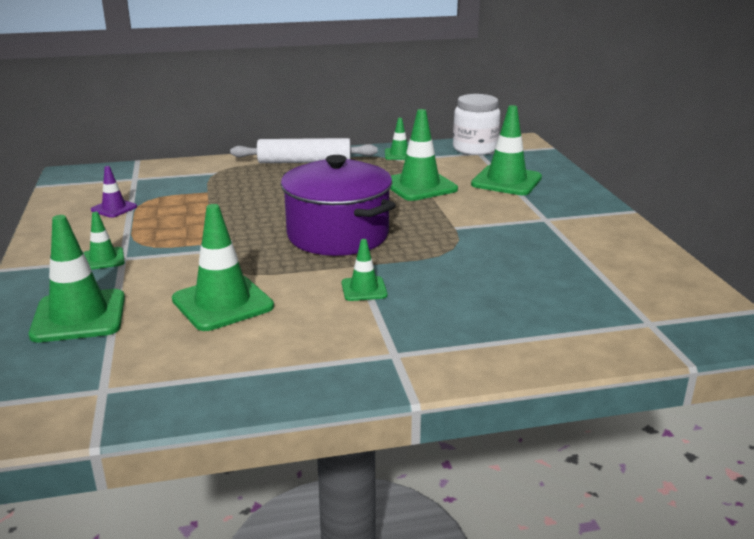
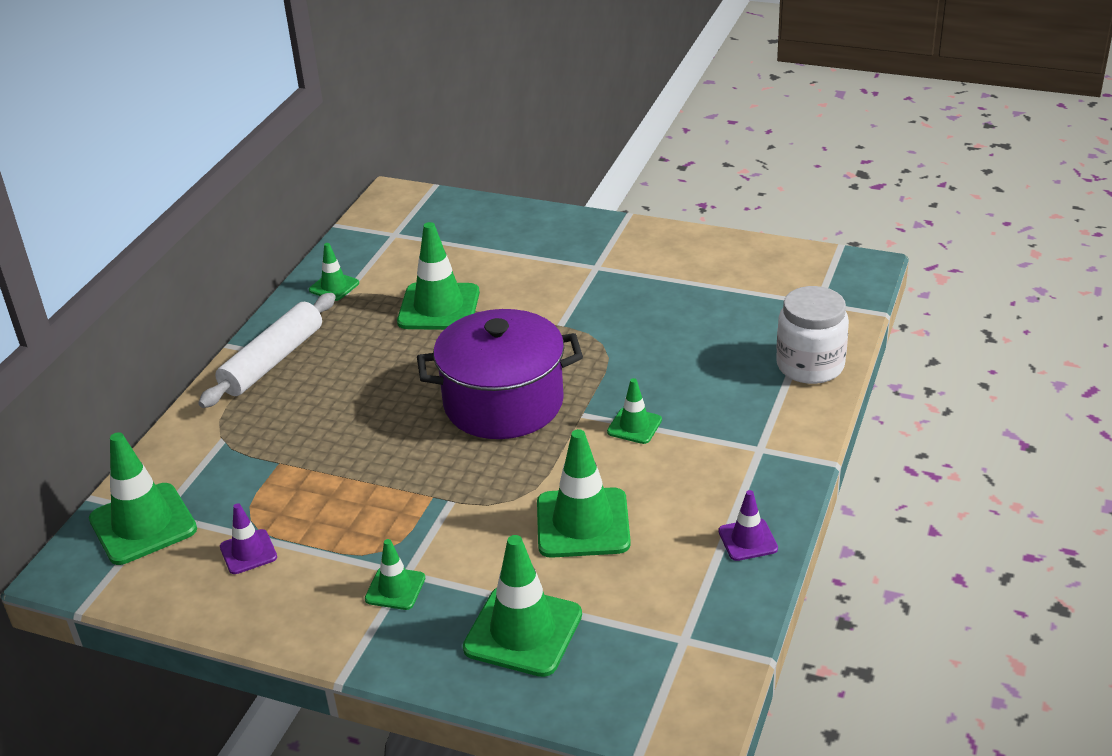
camera: 55 degrees left, 10 degrees up
white jar [453,94,500,155] -> white jar moved to [776,286,849,384]
green traffic cone [471,105,542,195] -> green traffic cone moved to [89,432,197,565]
none -> purple traffic cone [718,490,778,561]

